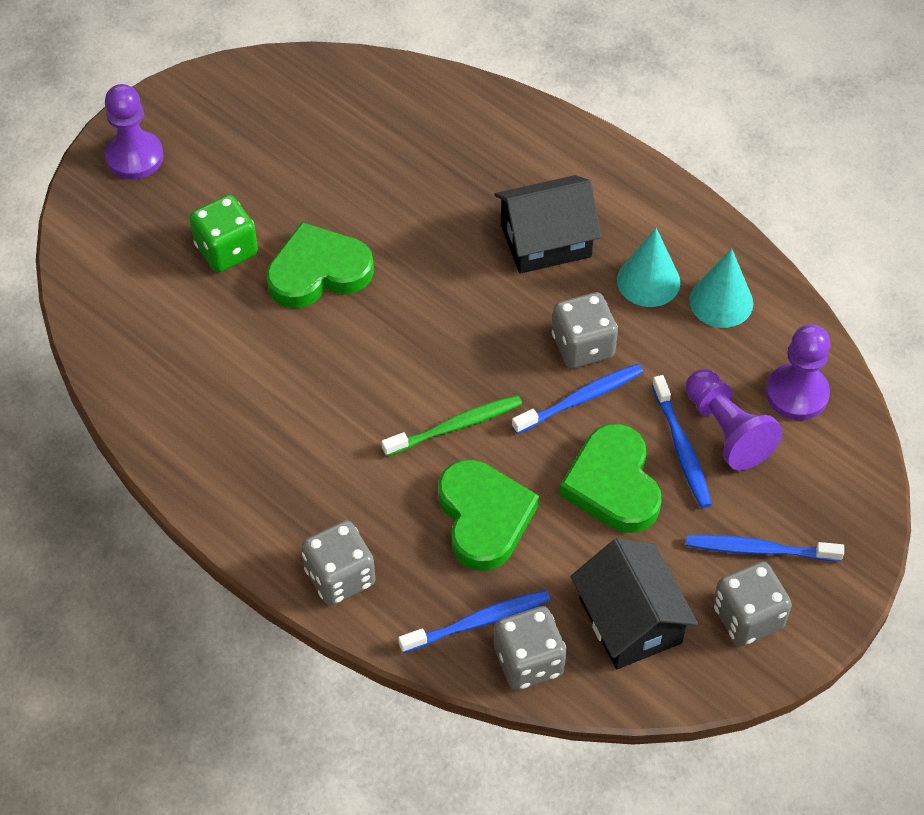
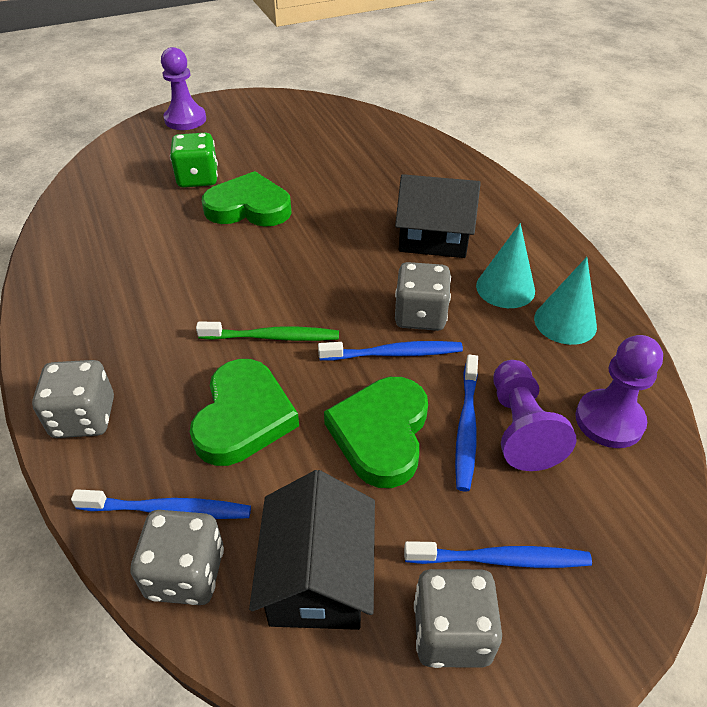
camera: 25 degrees right, 10 degrees down
blue toothbrush [686,535,844,561] -> blue toothbrush turned 150 degrees clockwise [404,541,592,568]

